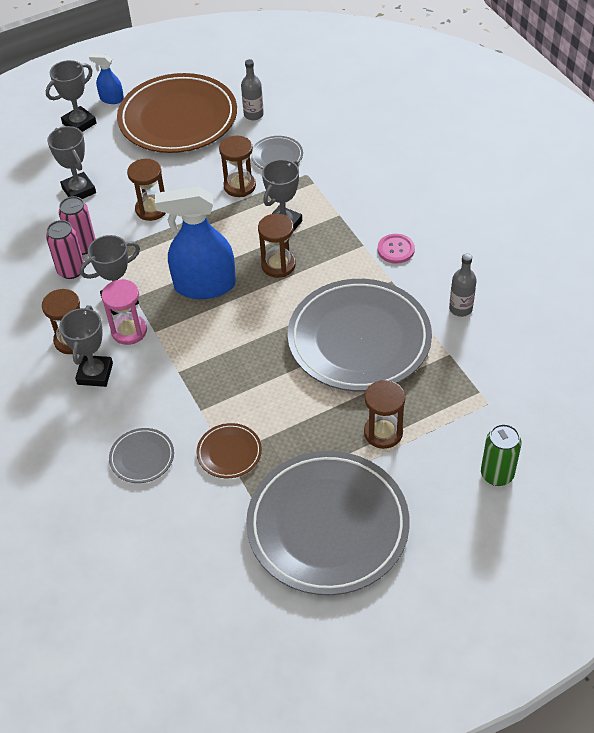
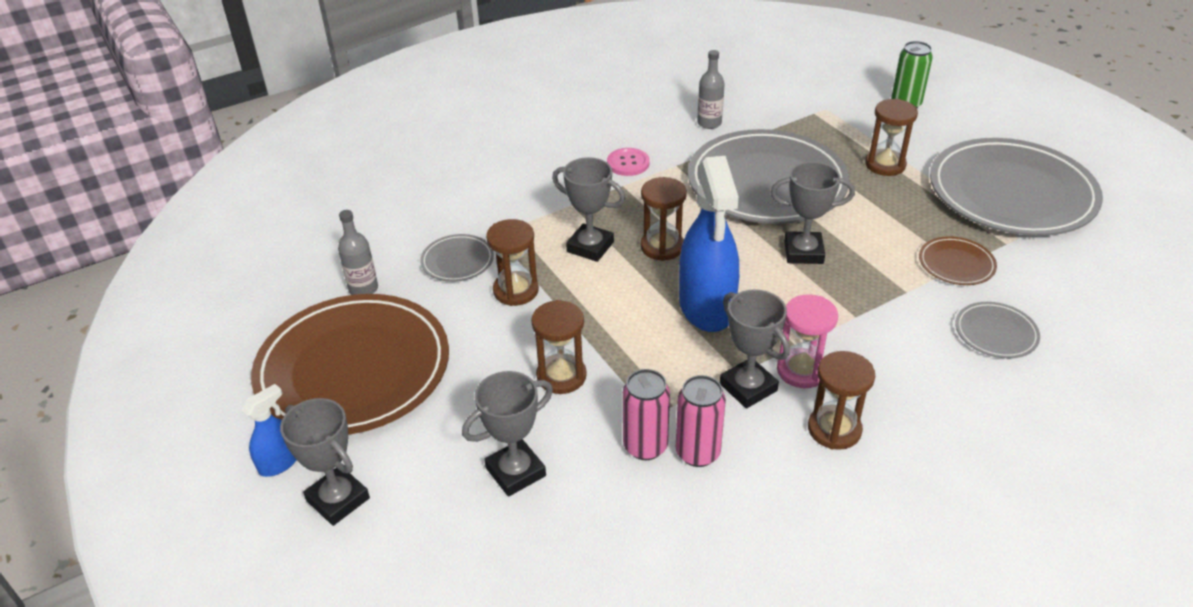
camera: 95 degrees left, 10 degrees down
grey trophy [59,305,113,387] -> grey trophy moved to [771,162,855,264]
blue spray bottle [89,54,124,104] -> blue spray bottle turned 150 degrees counterclockwise [242,384,296,477]

